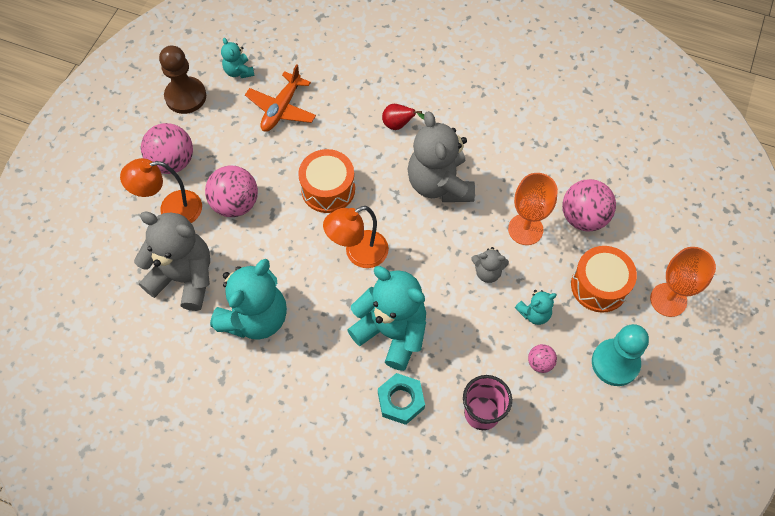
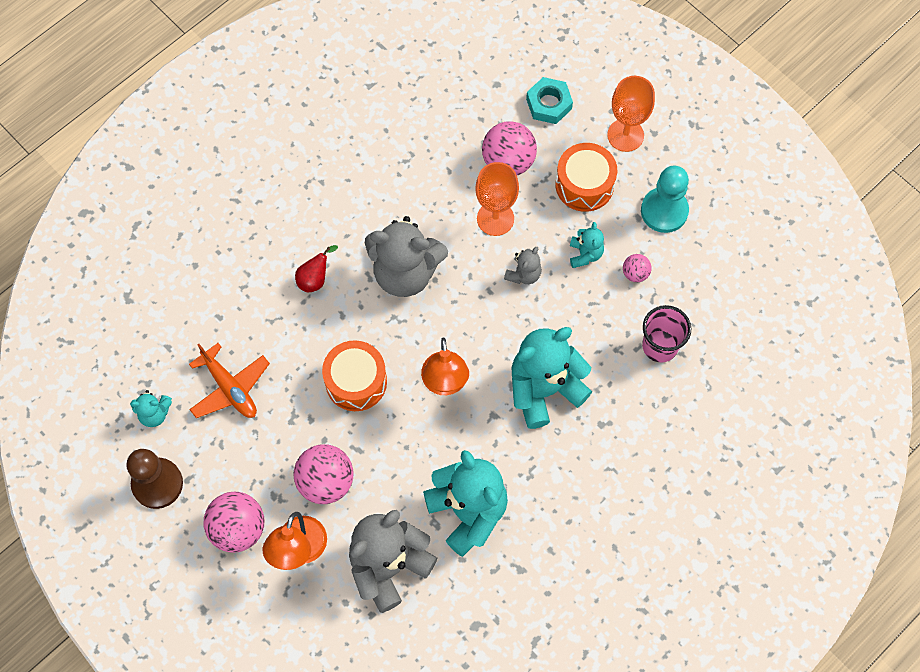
camera: 65 degrees left, 5 degrees up
turquoise nut [378,373,425,425] -> turquoise nut moved to [526,77,573,124]

